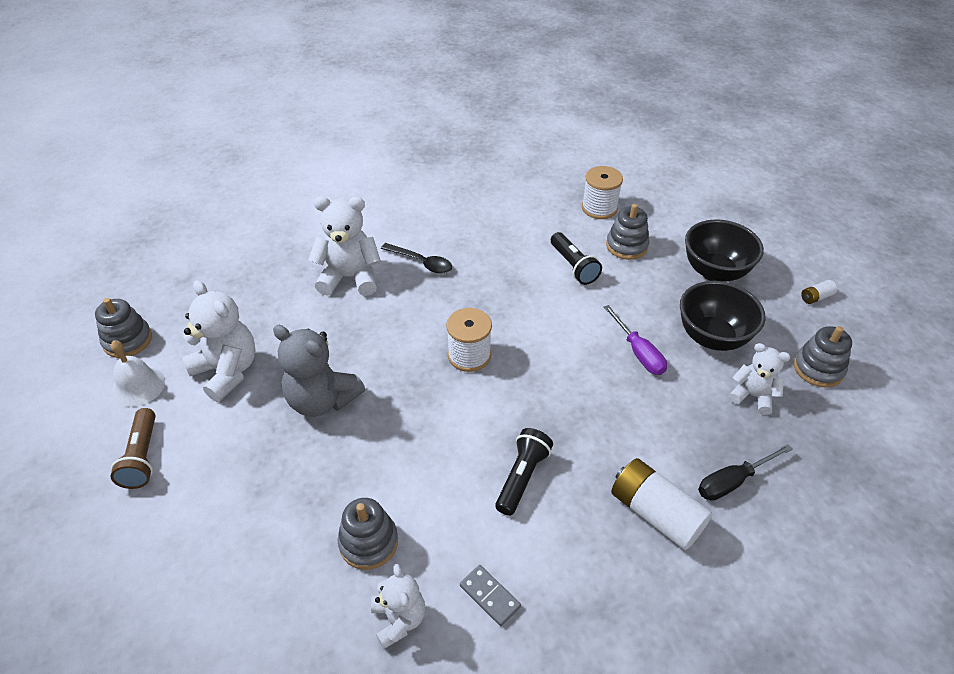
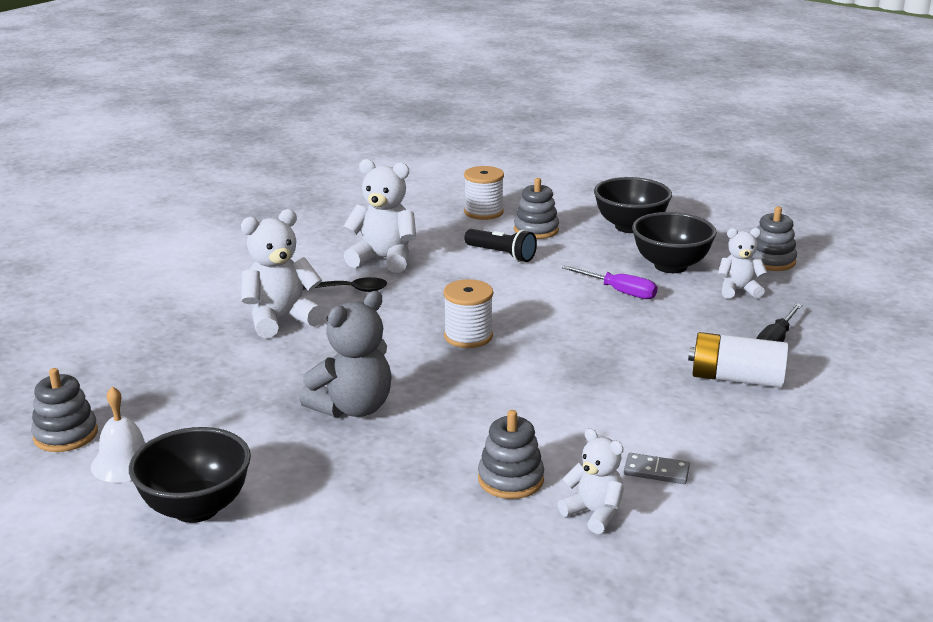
camera: 30 degrees left, 20 degrees down
brown flashlight [111,408,156,489] -> black bowl [129,427,251,523]
white teddy bear [182,280,256,402] -> white teddy bear moved to [343,159,416,273]
grey teddy bear [273,325,365,417] -> grey teddy bear turned 45 degrees counterclockwise [300,291,392,418]
black flashlight [495,428,553,516] -> none
white battery [801,280,837,304] -> none

